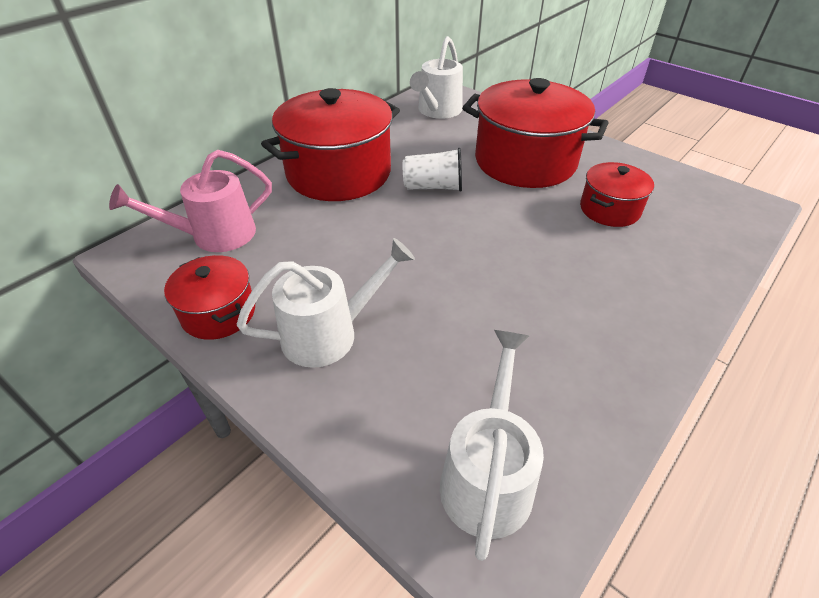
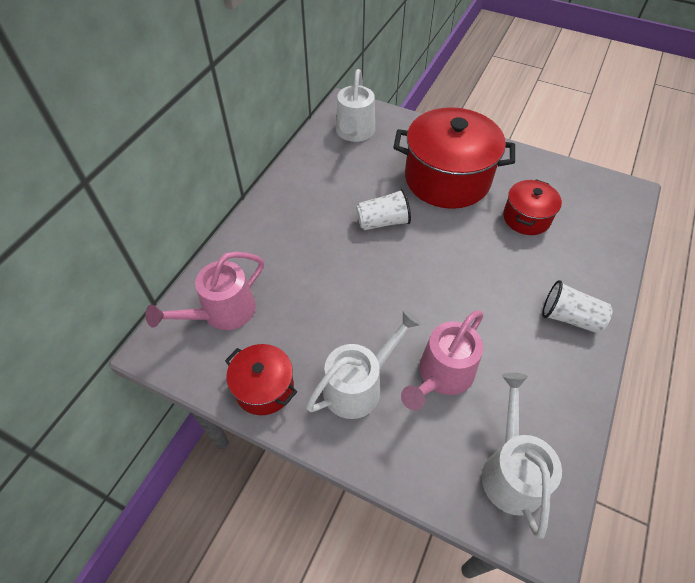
camera: 15 degrees left, 10 degrees up
red pot [261,88,400,201] -> none
none -> pink watering can [401,310,483,410]
none -> white cup [542,280,612,333]

